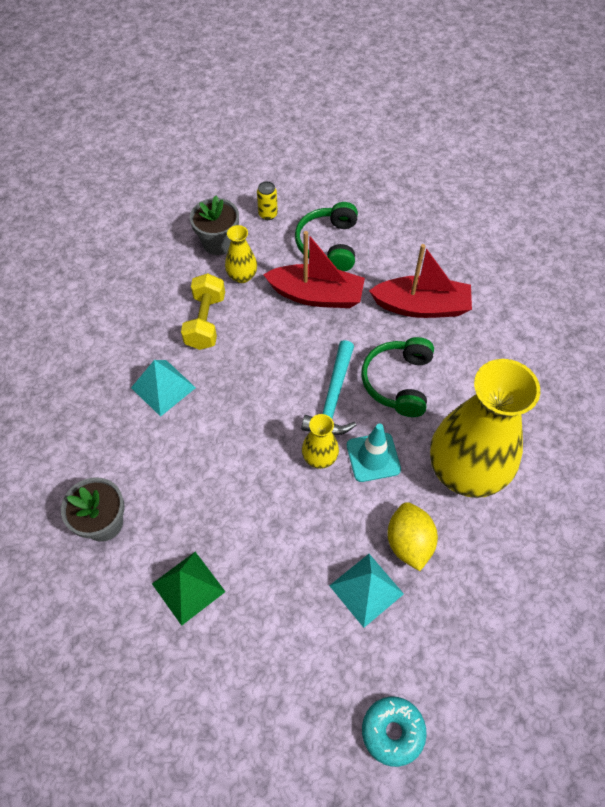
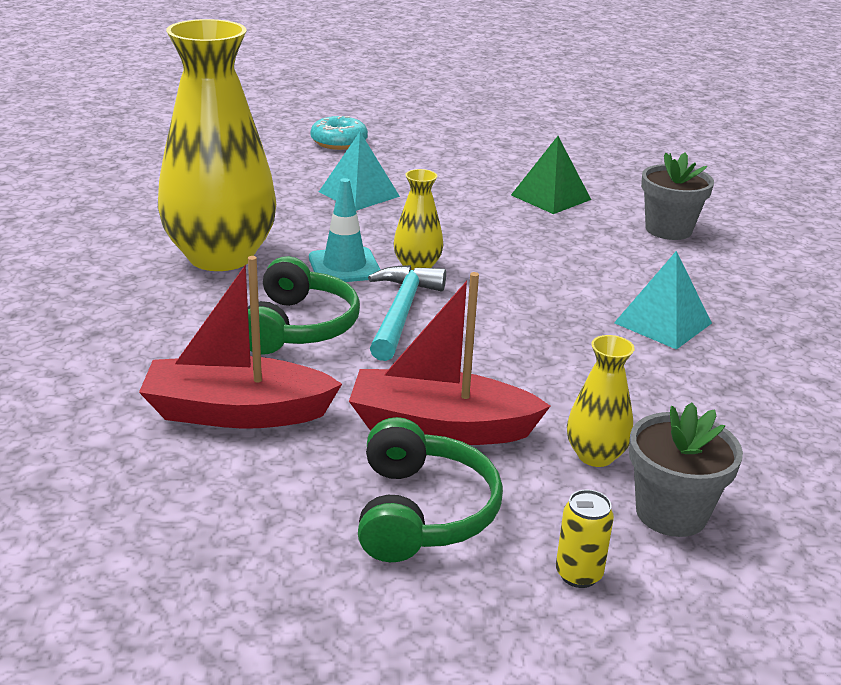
camera: 175 degrees right, 30 degrees down
yellow dumbbell [181,273,225,350] -> none
yellow lemon [387,502,438,571] -> none

